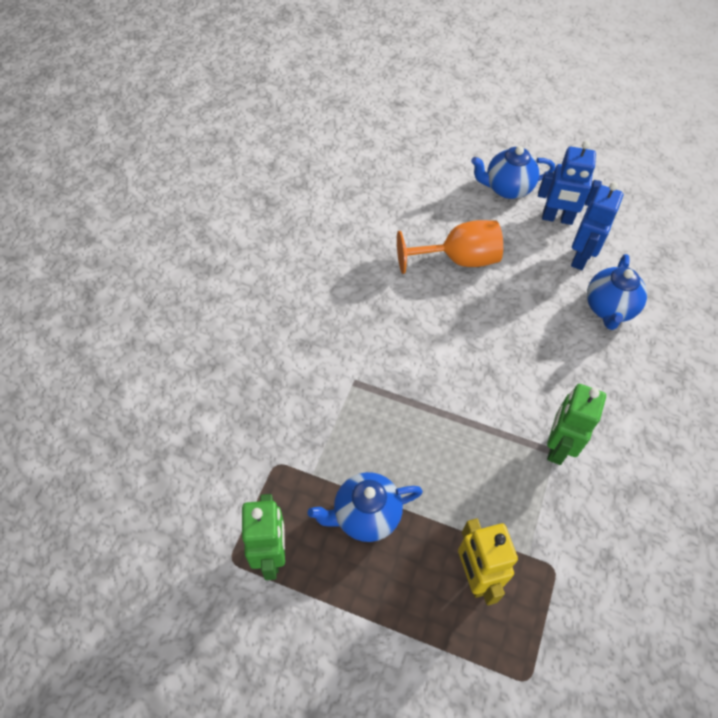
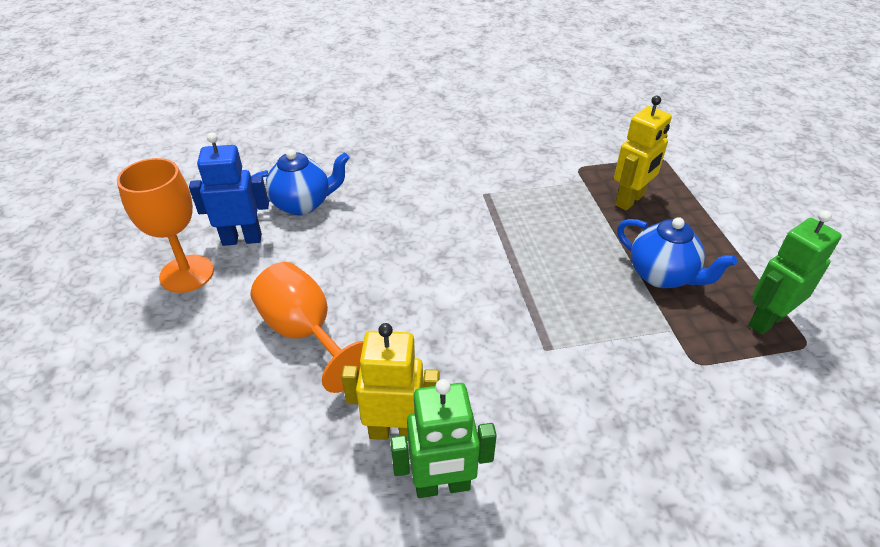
camera: 120 degrees left, 15 degrees down
blue teapot [471,146,555,199] -> none
blue robot [538,141,602,225] -> orange goblet [117,158,214,293]
green robot [547,384,606,465] -> green robot moved to [390,379,497,498]
none -> yellow robot [341,323,439,441]

